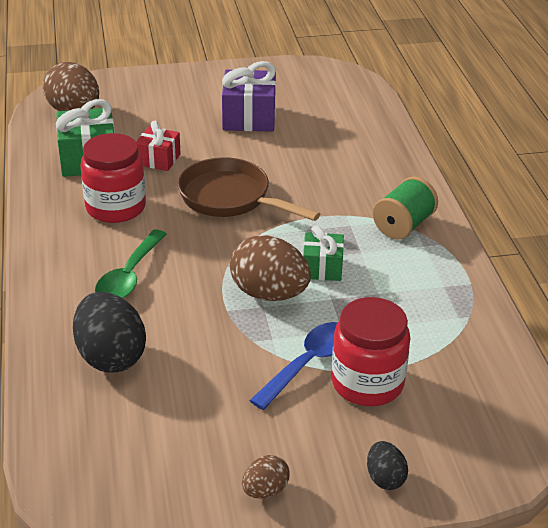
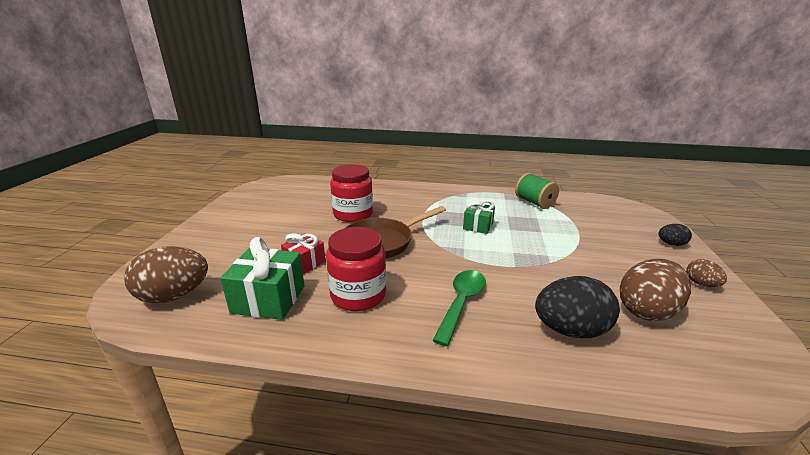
camera: 70 degrees left, 10 degrees down
green spoon [95,230,167,299] -> green spoon turned 105 degrees counterclockwise [432,270,486,346]
purple gift [222,61,276,132] -> none
brown egg [230,235,311,301] -> brown egg moved to [620,259,691,321]
blue spoon [249,322,338,410] -> none
red jar [332,297,410,406] -> red jar moved to [330,164,373,222]
green spool [373,177,438,240] -> green spool moved to [515,173,559,209]

